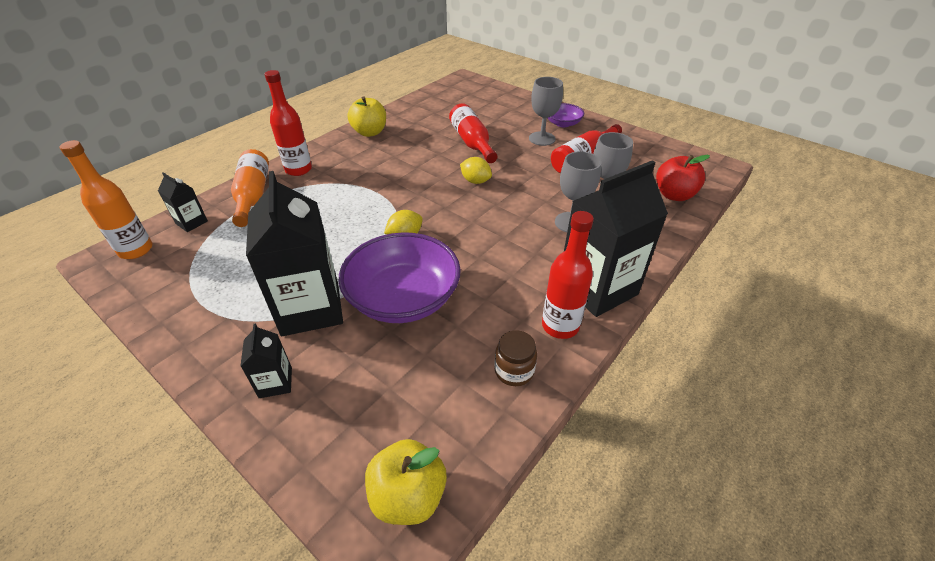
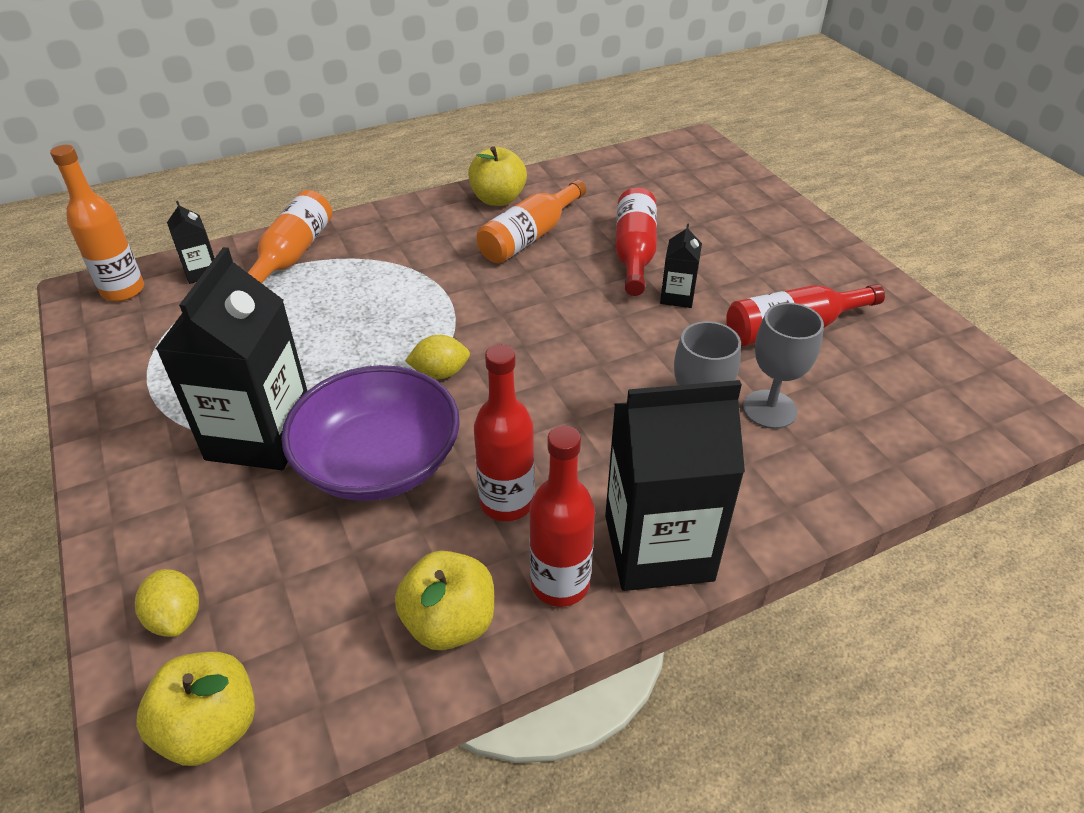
camera: 25 degrees right, 0 degrees up
black carton [240,323,292,398] -> black carton moved to [660,224,702,308]
red bottle [265,70,312,176] -> red bottle moved to [474,344,535,521]
yellow lemon [460,157,492,184] -> yellow lemon moved to [135,569,199,637]
brown jar [494,330,537,386] -> yellow apple [395,551,494,650]
grey goblet [529,77,563,146] -> none
purple bowl [548,103,584,127] -> none
red apple [656,155,710,201] -> none
none -> orange bottle [476,180,586,263]

